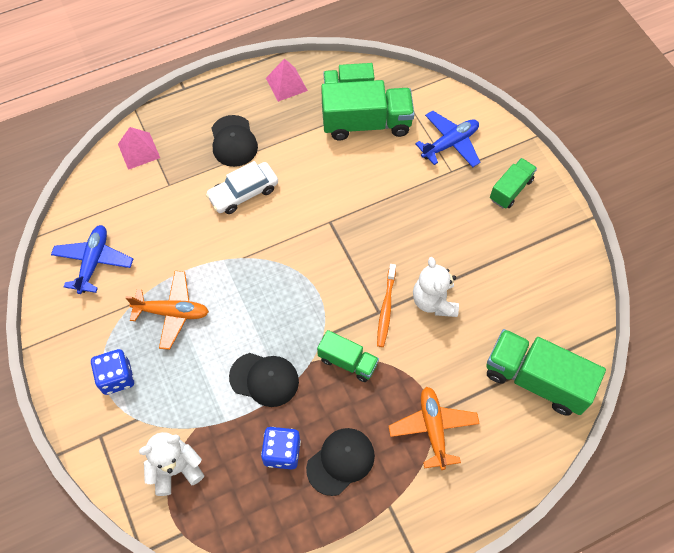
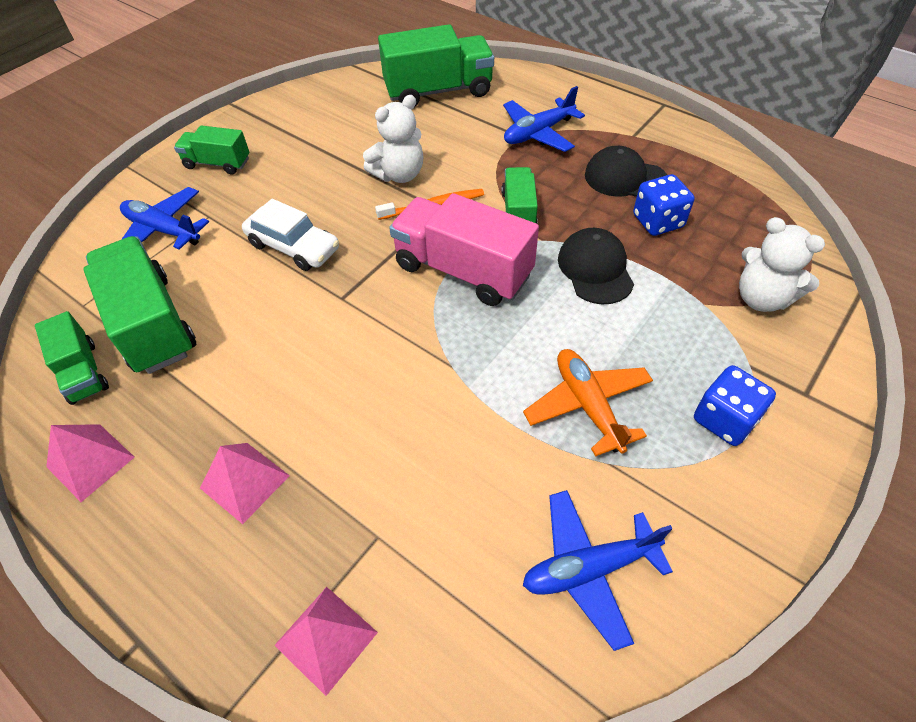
camera: 115 degrees left, 10 degrees down
white car [206,161,278,214] -> white car moved to [242,199,339,271]
black cap [211,115,258,167] -> pink pyramid [200,443,290,524]
orange plane [389,387,480,470] -> blue plane [503,86,585,152]
green truck [486,329,606,416] -> green truck turned 105 degrees counterclockwise [378,24,494,107]
none -> pink truck [389,193,539,306]

